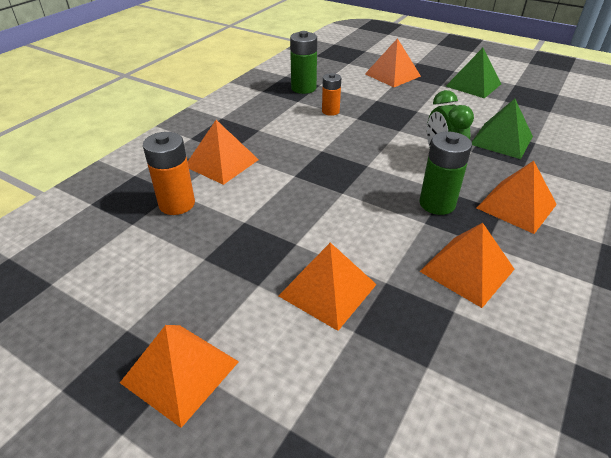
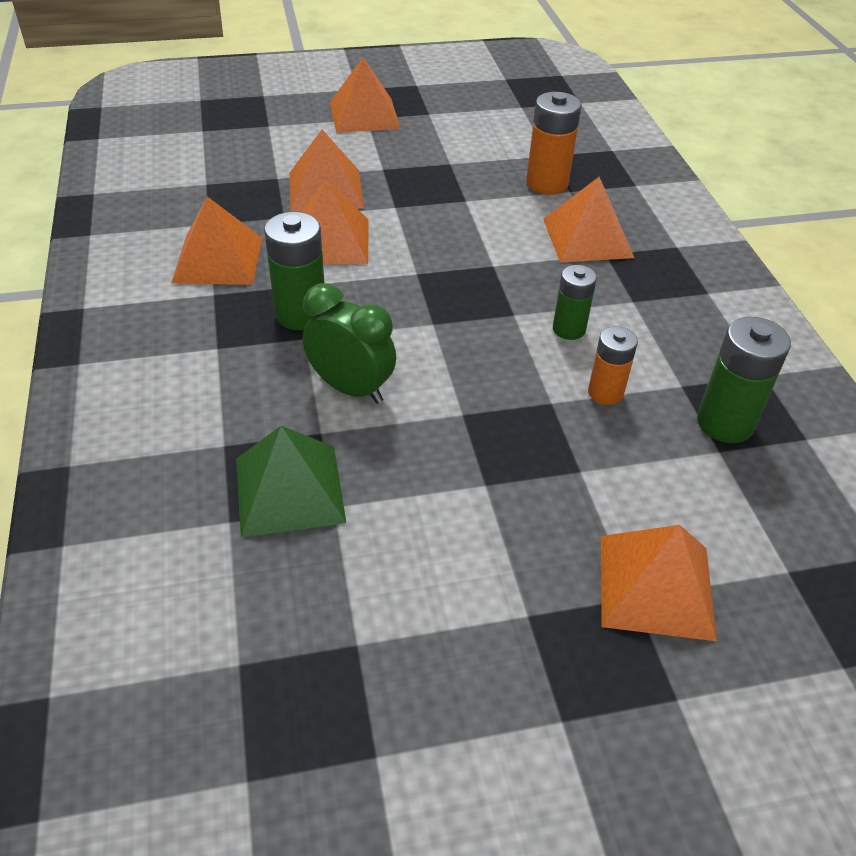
camera: 135 degrees right, 5 degrees up
green pyramid [446,48,501,98] -> none
orange pyramid [477,161,557,234] -> orange pyramid moved to [301,179,369,264]
none -> green battery [553,265,597,340]

